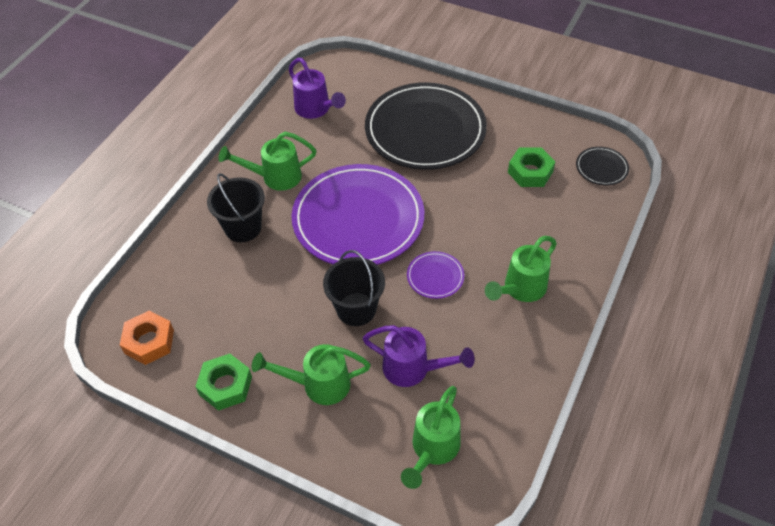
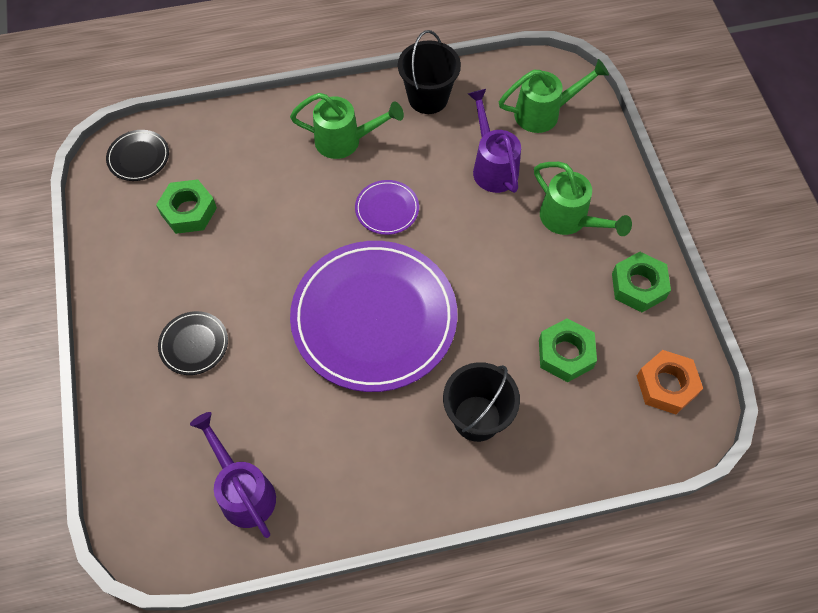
camera: 130 degrees left, 10 degrees up
green watering can [218,132,316,191] -> none
purple watering can [289,58,346,119] -> purple watering can turned 45 degrees counterclockwise [190,412,276,538]
black bucket [323,250,385,326] -> black bucket moved to [398,30,461,114]
black plate [365,82,487,170] -> black plate [158,311,228,375], size x0.41
none -> green nut [539,318,597,382]

